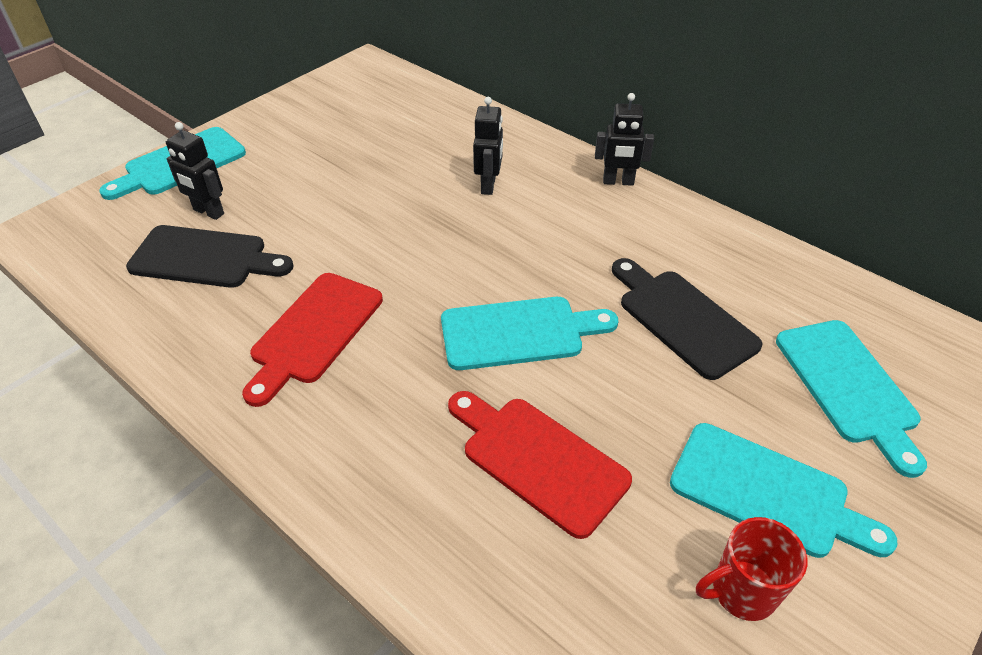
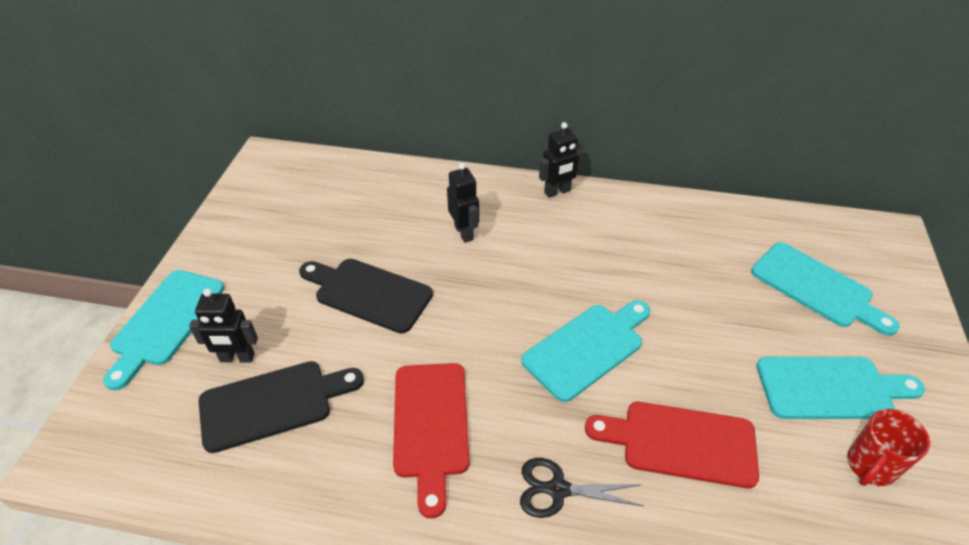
camera: 30 degrees left, 0 degrees up
black cutting board [612,258,763,380] -> black cutting board moved to [299,259,433,333]
none -> black scissors [520,458,643,518]

